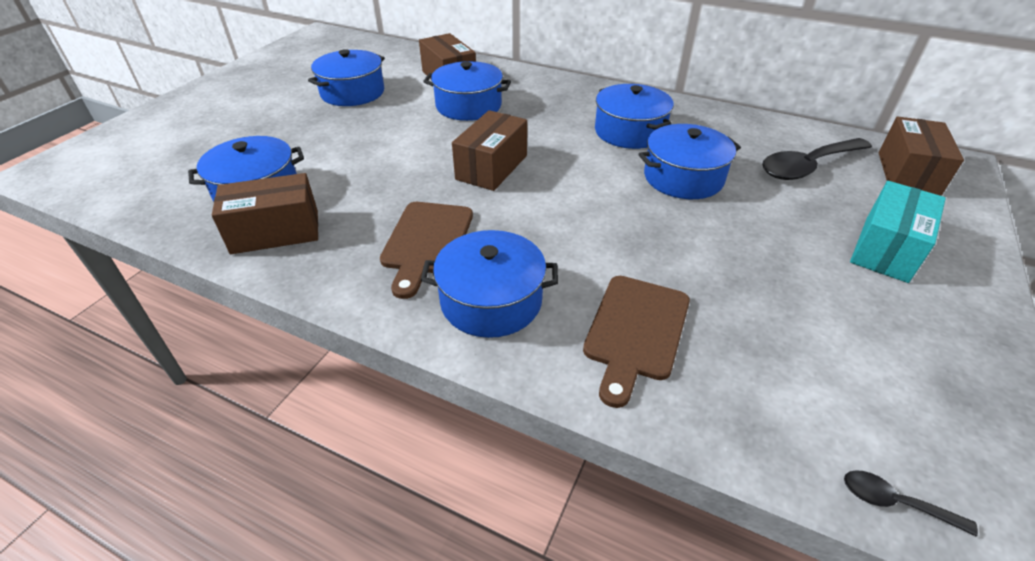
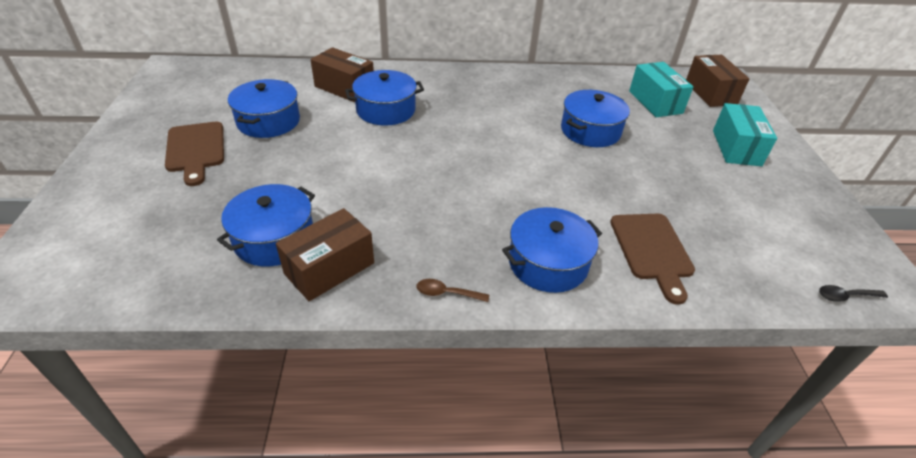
camera: 30 degrees left, 0 degrees up
brown cutting board [380,202,473,299] -> brown cutting board moved to [165,122,224,186]
brown box [452,110,527,191] -> none
blue pot [595,84,674,149] -> none
black spoon [762,138,872,180] -> turquoise box [629,62,694,117]
none -> brown spoon [416,279,489,302]

